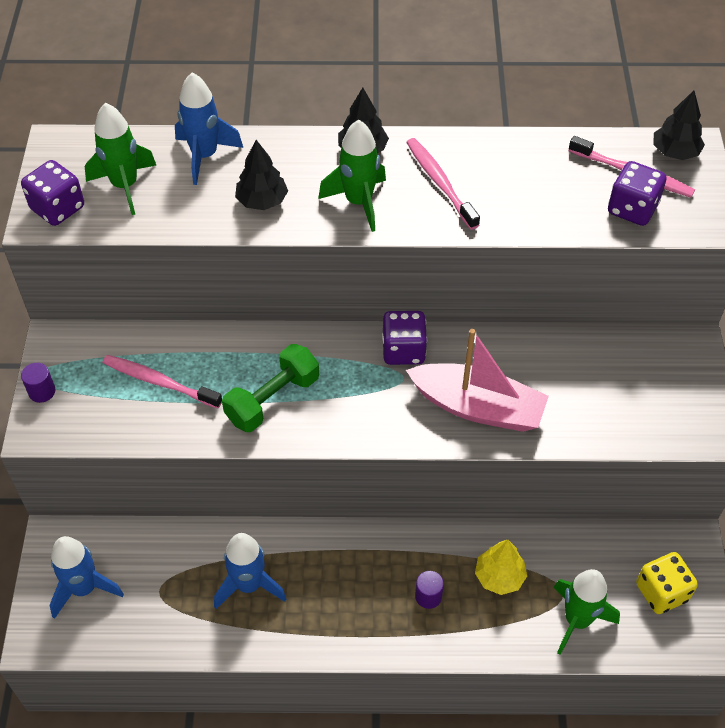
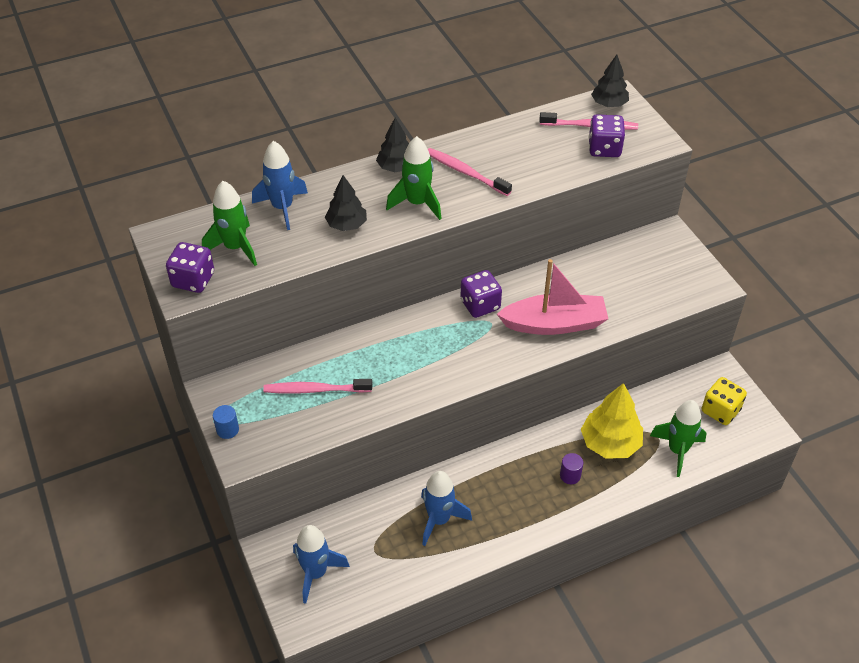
camera: 25 degrees left, 5 degrees down
purple cylinder [21,363,56,403] -> blue cylinder [213,405,239,439]
green dumbbell [222,344,319,432] -> none
yellow tree [475,540,527,595] -> yellow tree [581,383,643,459], size x1.56

